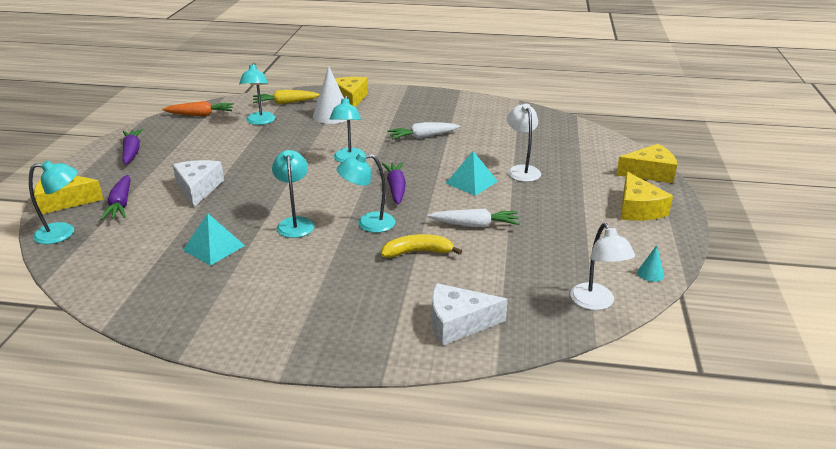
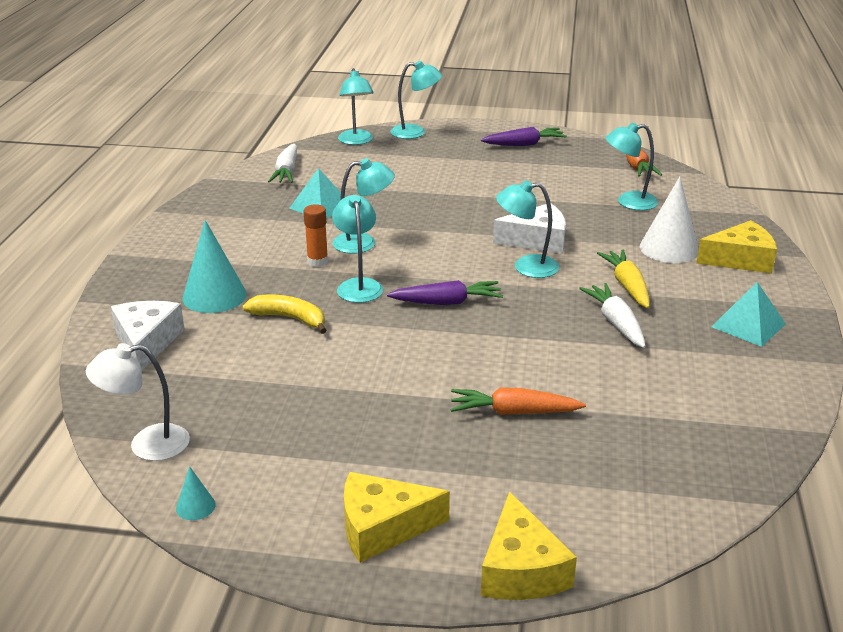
camera: 90 degrees right, 0 degrees up
yellow cheese [34,176,104,214] -> turquoise lamp [390,61,442,139]
purple carrot [100,175,131,220] -> none
white cheese [173,160,224,207] -> white cheese moved to [493,204,566,254]
yellow carrot [253,90,320,104] -> yellow carrot moved to [597,249,650,308]
yellow banana [381,234,462,258] -> yellow banana turned 60 degrees counterclockwise [242,295,327,334]
white carrot [428,209,520,227] -> white carrot moved to [268,144,297,183]
turquoise pyramid [445,151,498,196] -> turquoise pyramid moved to [712,282,785,347]
white lamp [507,104,541,182] -> orange carrot [451,388,586,415]
none -> turquoise cone [183,220,247,313]
none -> orange glue stick [303,204,328,267]

